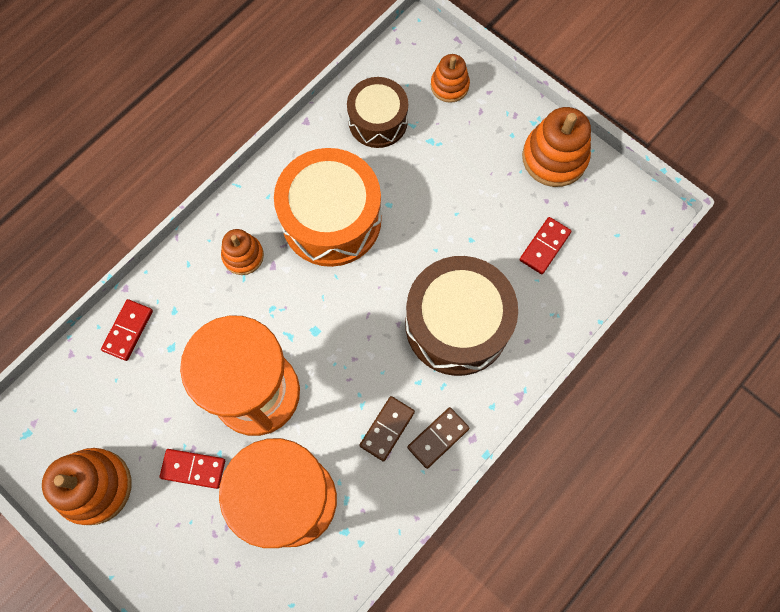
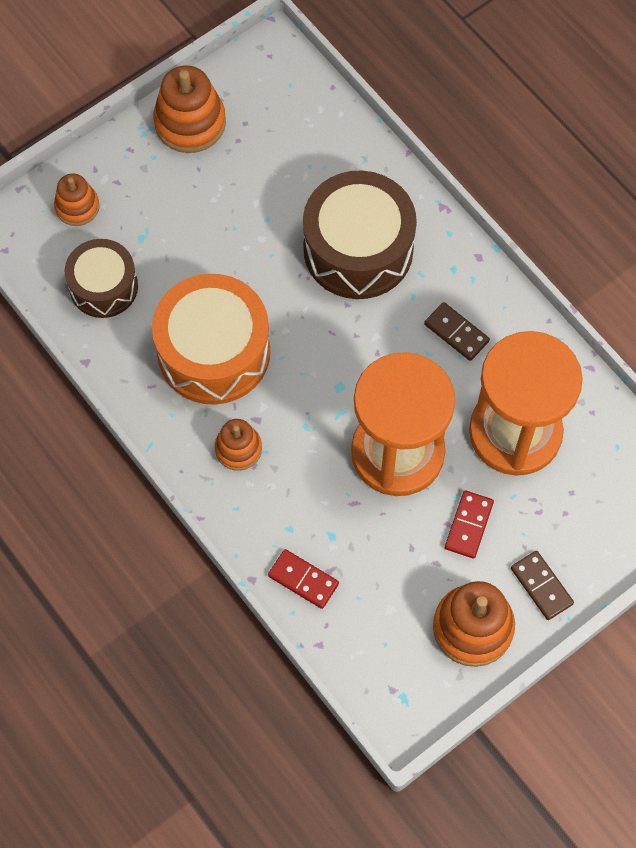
camera: 80 degrees left, 5 degrees down
brown domino [407,407,470,469] -> brown domino moved to [511,551,574,620]
red domino [519,217,572,274] -> none

